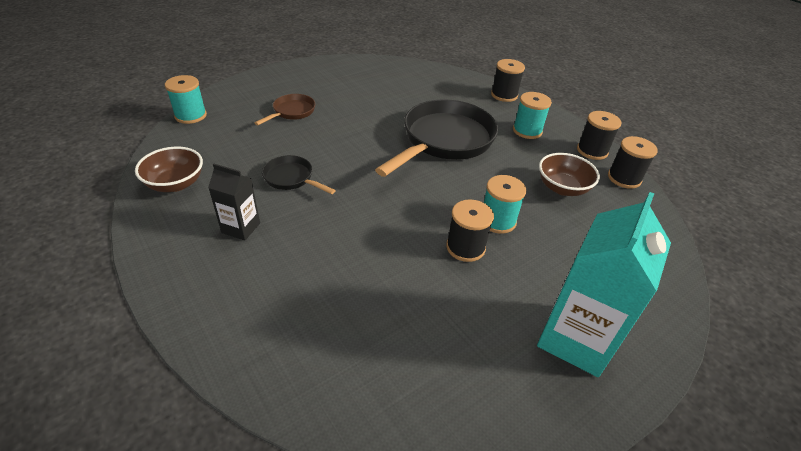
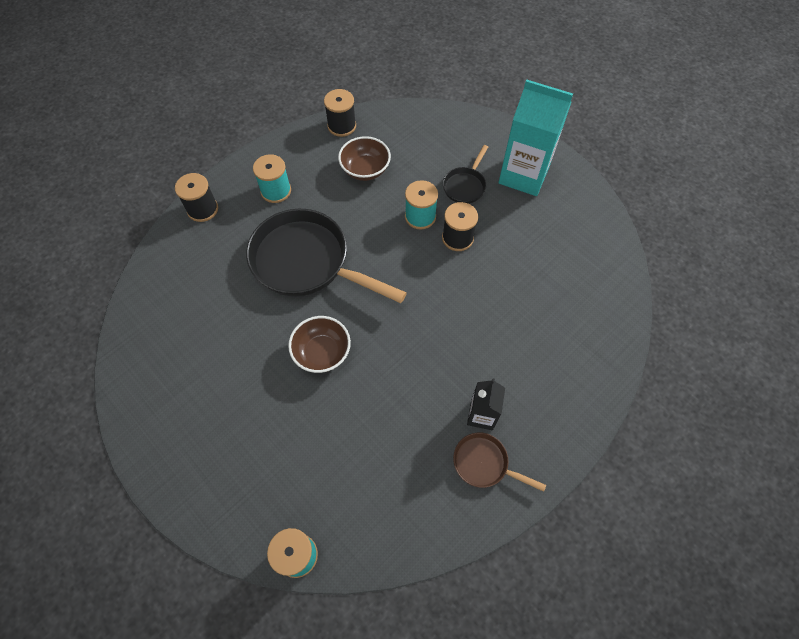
camera: 95 degrees left, 20 degrees up
brown bowl [135,147,203,192] -> brown bowl moved to [288,316,351,373]
brown pan [254,94,315,125] -> brown pan moved to [453,433,546,492]
black pan [262,155,336,194] -> black pan moved to [443,145,488,204]
black spool [577,111,621,160] -> none

